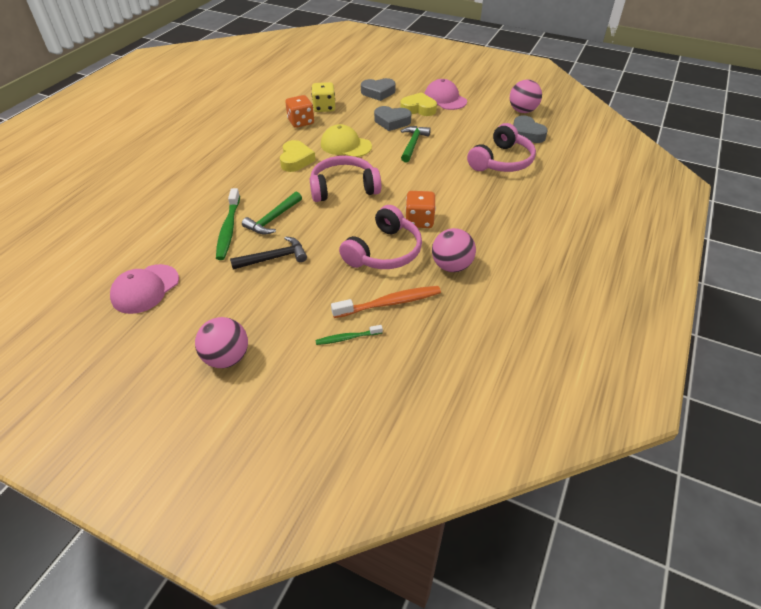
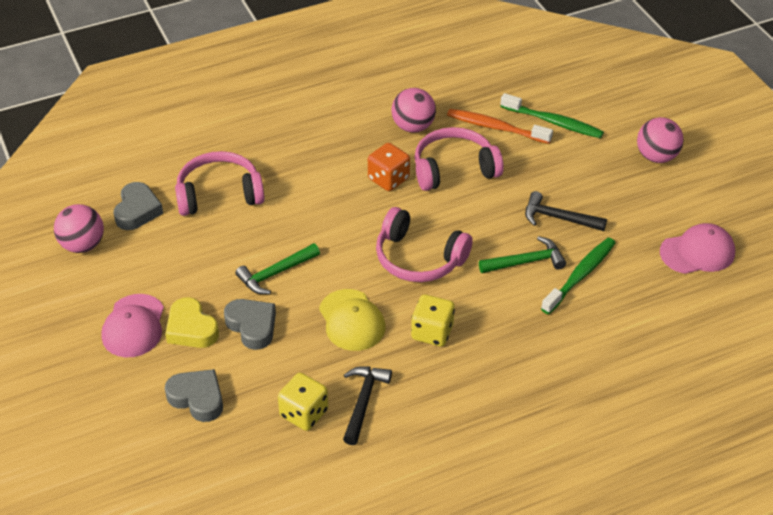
camera: 140 degrees left, 0 degrees up
yellow heart [280,140,316,172] -> yellow dice [411,294,455,347]
orange dice [285,95,314,128] -> black hammer [343,366,392,445]
green toothbrush [315,325,383,345] -> green toothbrush [500,93,604,138], size x1.75

